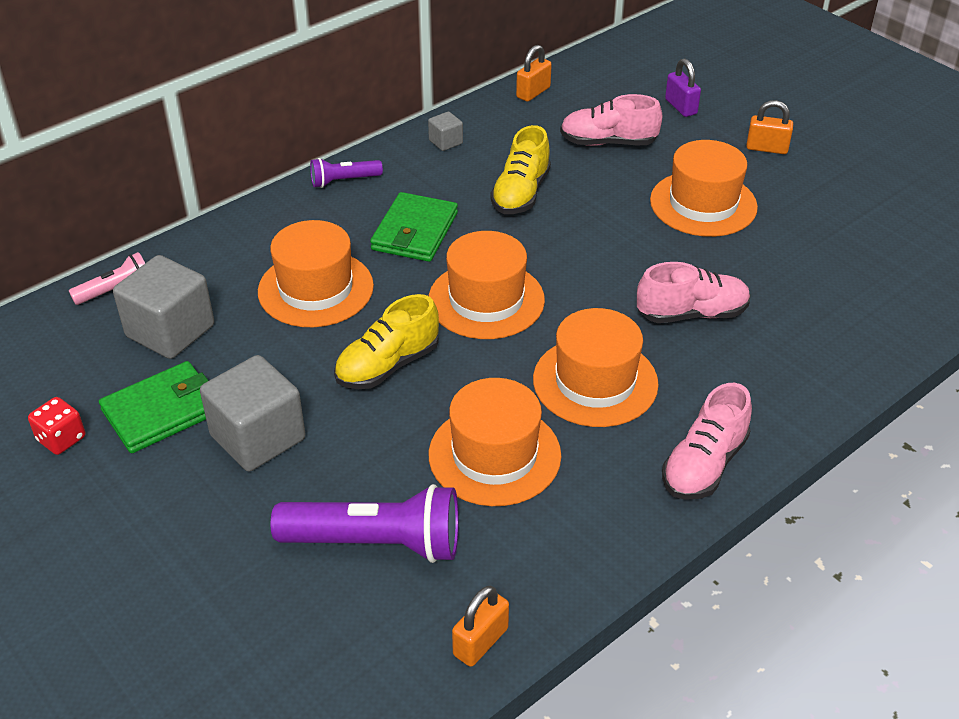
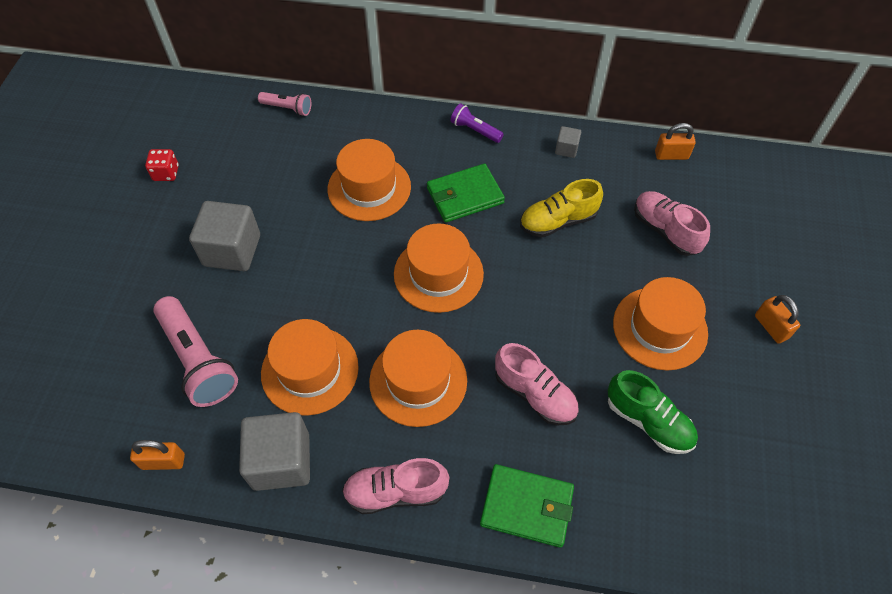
camera: 50 degrees right, 15 degrees up
green wallet [99,361,209,453] -> green wallet moved to [480,464,574,548]
grey cube [113,255,214,359] -> grey cube moved to [239,412,310,491]
purple flashlight [271,484,459,563] -> pink flashlight [153,296,238,407]
yellow shoe [334,294,439,389] -> none
purple padlock [665,58,701,117] -> none
none -> green shoe [608,370,698,454]

